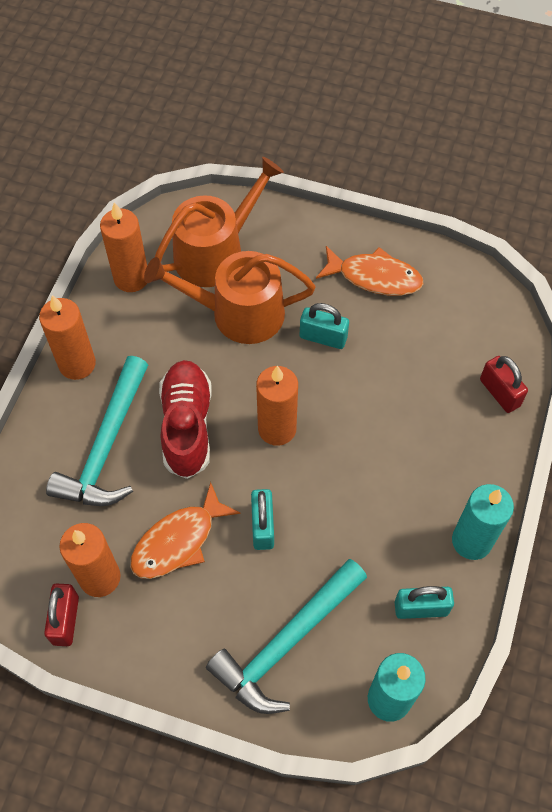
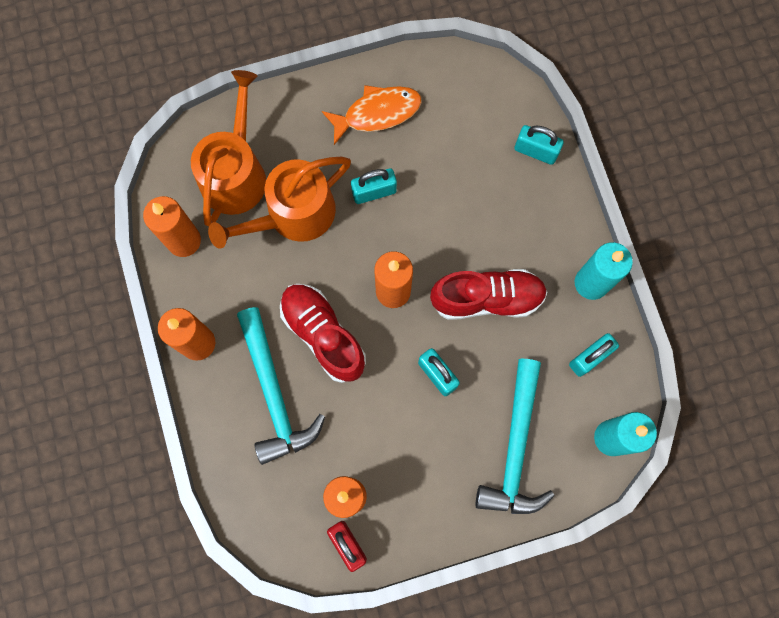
camera: 35 degrees left, 15 degrees up
orange fish [130,482,240,579] -> none
red padlock [480,356,528,413] -> turquoise padlock [514,125,564,165]
none -> red shoe [430,269,547,320]

